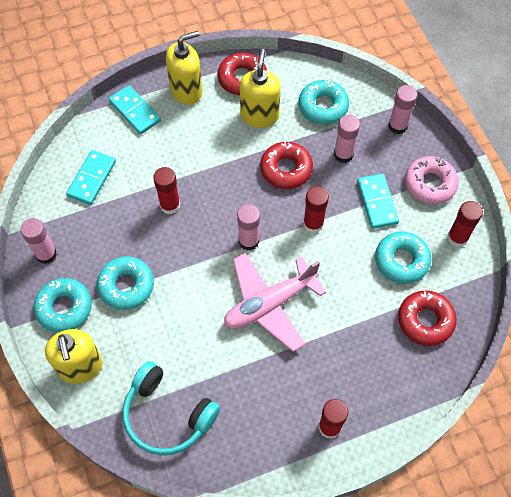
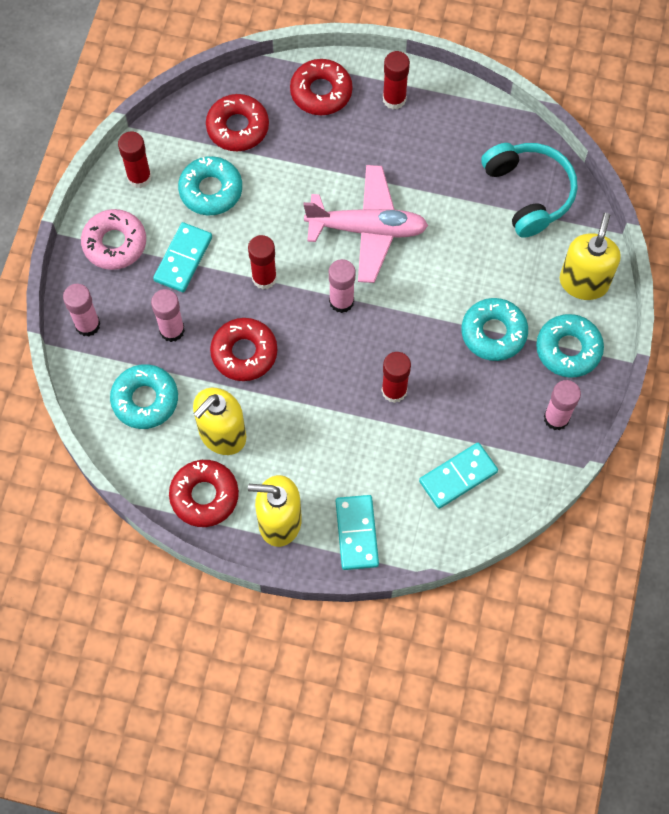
camera: 145 degrees left, 5 degrees up
none -> red donut [290,59,353,115]

